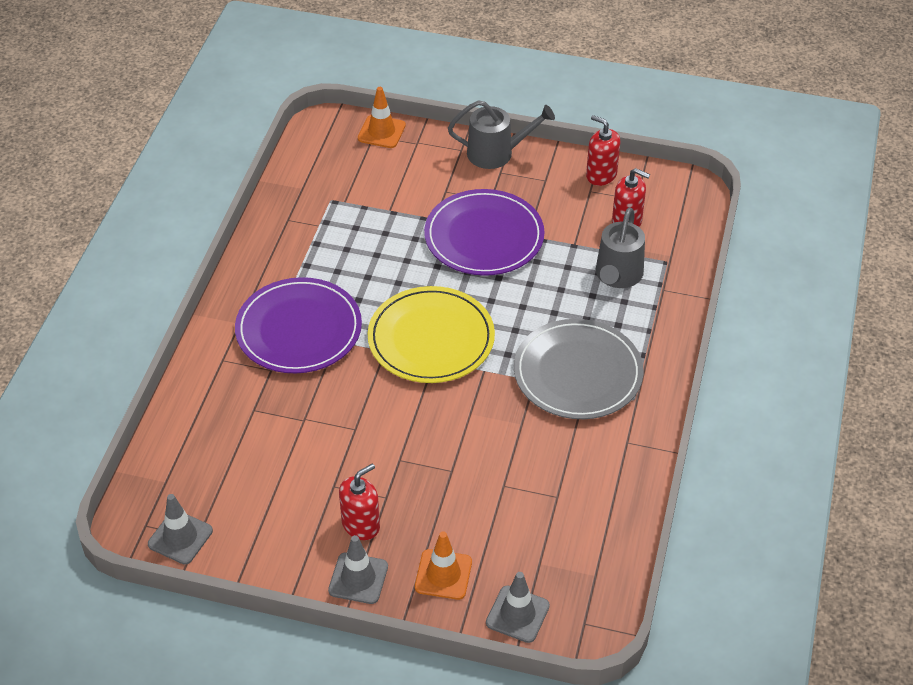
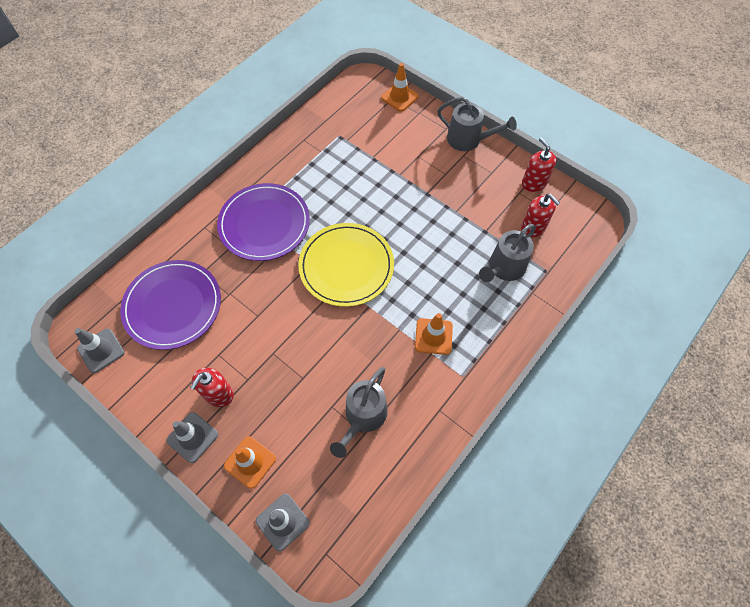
camera: 25 degrees right, 15 degrees up
red soap dispenser [339,463,380,540] -> red soap dispenser turned 135 degrees clockwise [190,368,234,407]
purple plate [424,189,545,276] -> purple plate moved to [120,260,221,350]
grey plate [514,319,644,419] -> orange traffic cone [415,313,453,355]
none -> grey watering can [330,367,388,458]

